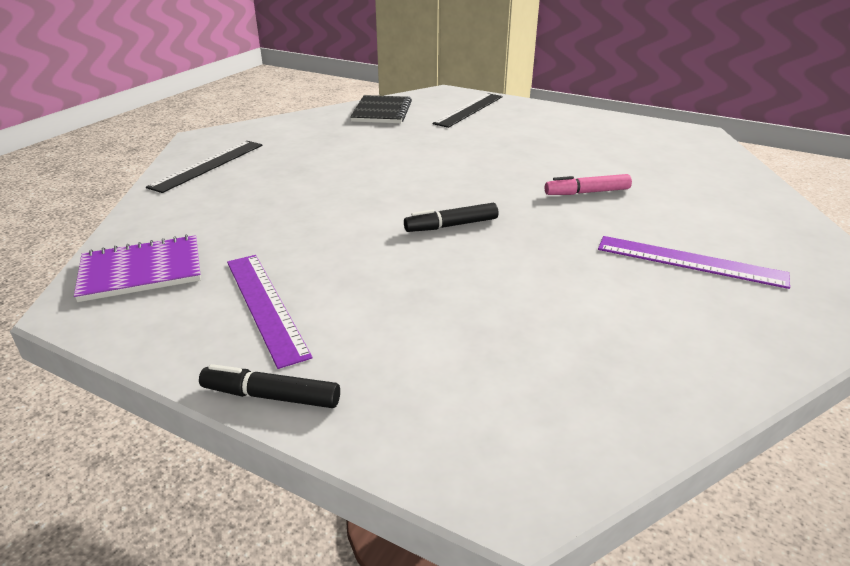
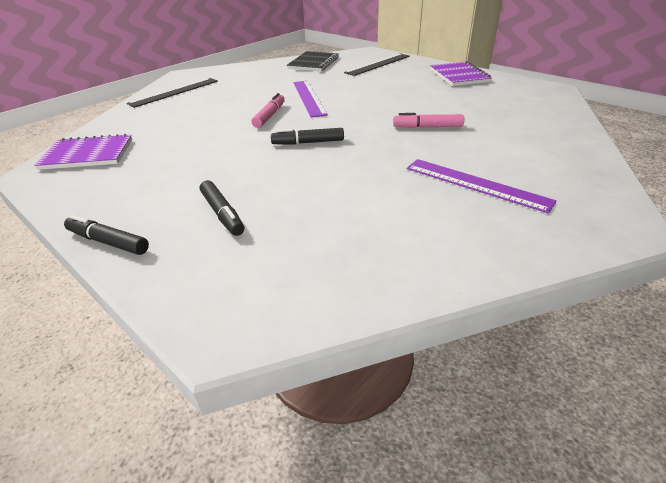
camera: 15 degrees right, 5 degrees up
purple ruler [227,255,313,369] -> purple ruler moved to [293,81,328,118]
none -> black marker [200,180,244,236]
none -> pink marker [251,93,285,128]
none -> purple notebook [430,61,492,86]

